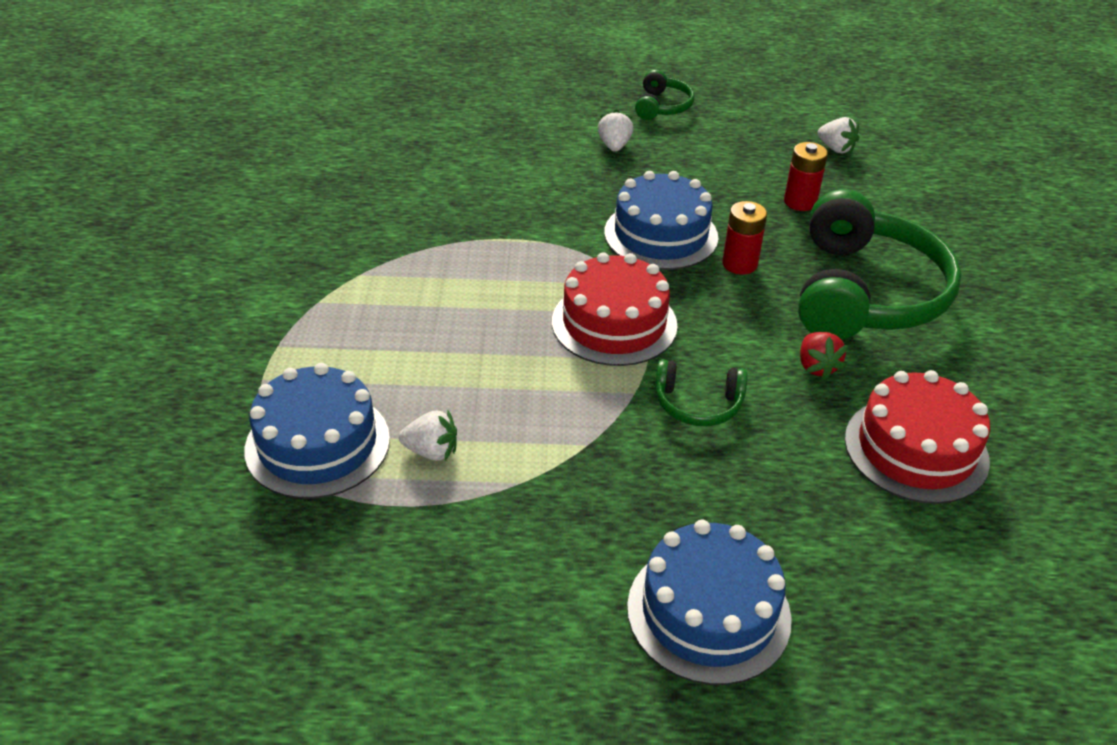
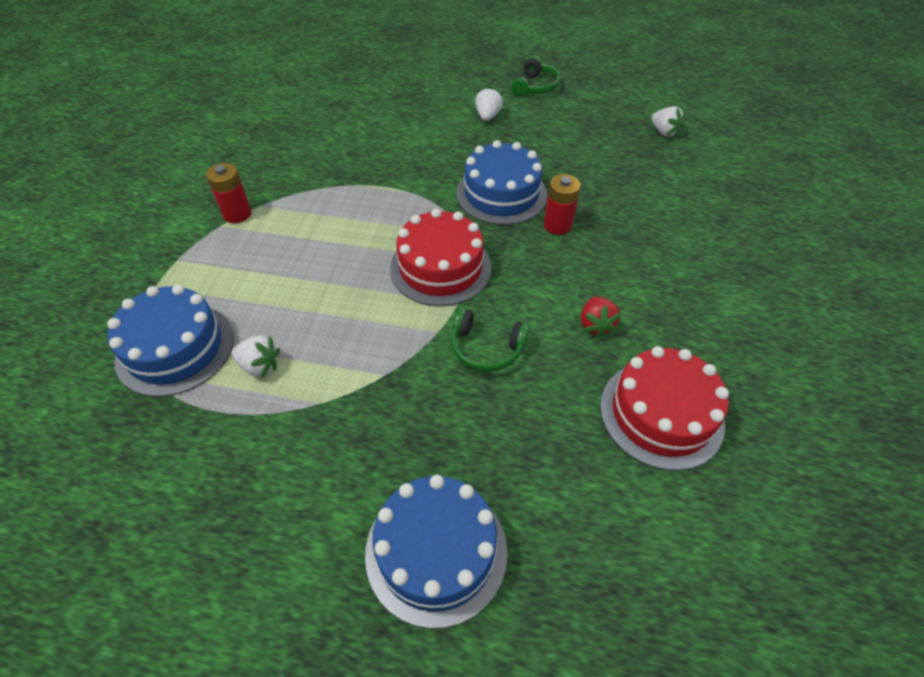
camera: 10 degrees right, 10 degrees up
red battery [784,142,828,211] -> red battery moved to [206,163,252,223]
green headphones [798,189,962,339] -> none

